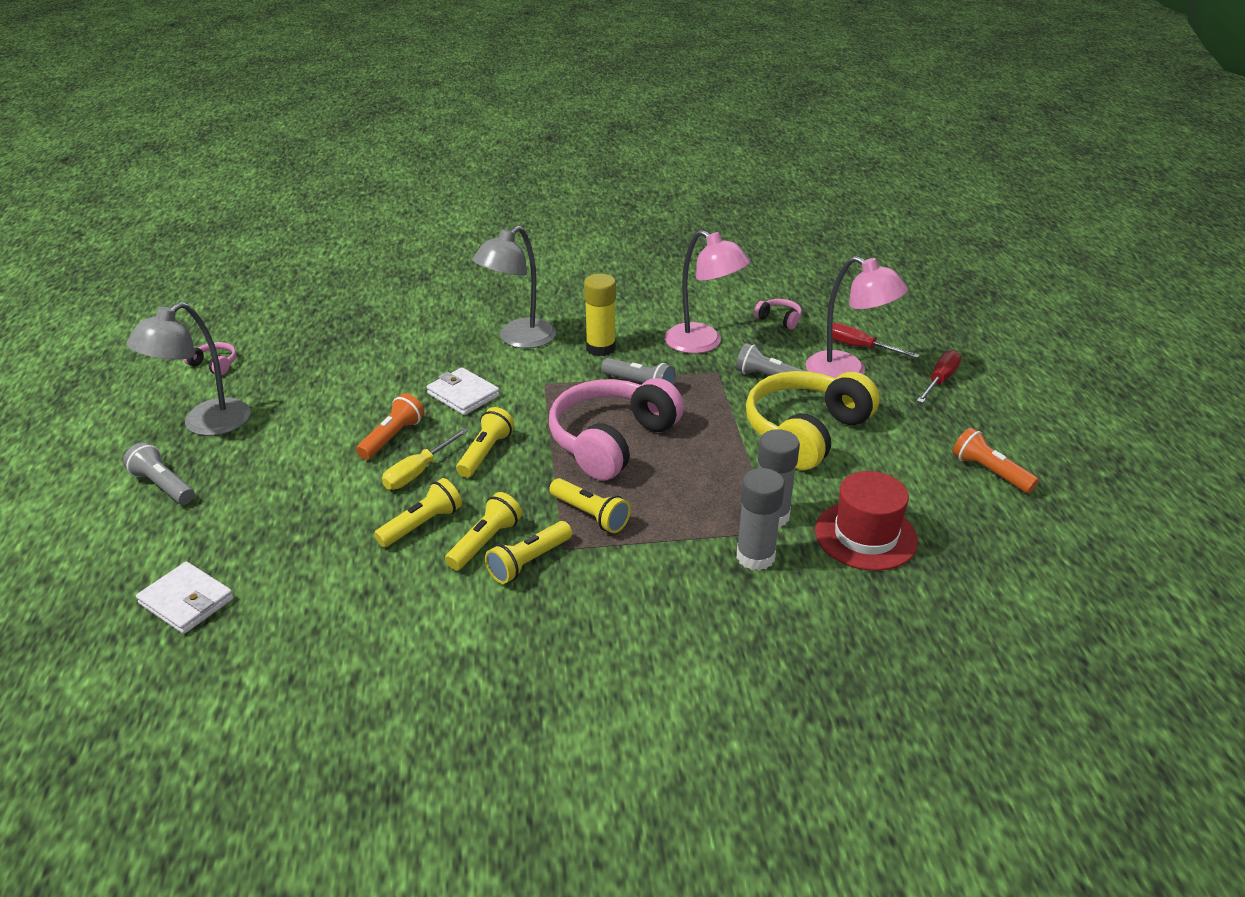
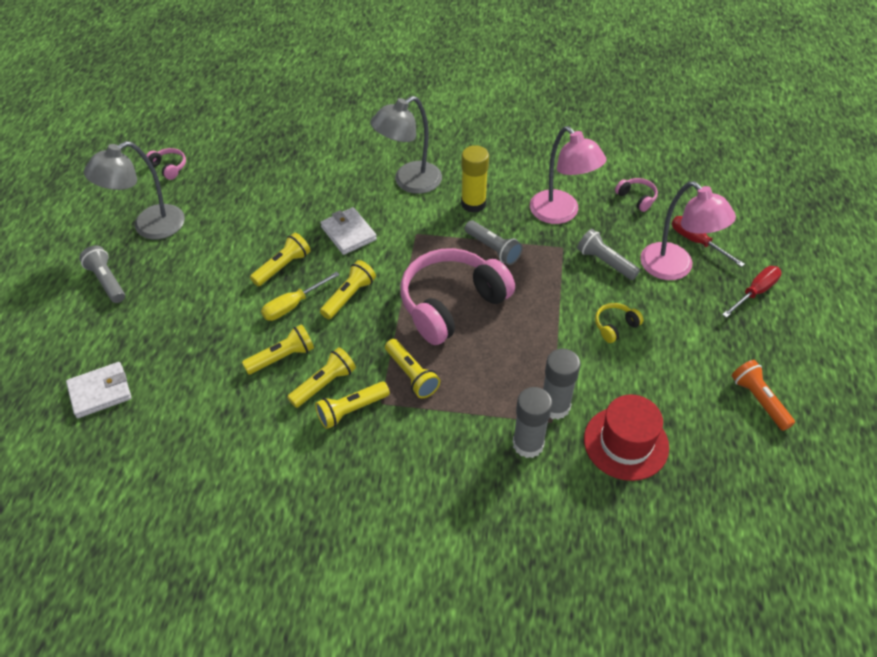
camera: 15 degrees right, 15 degrees up
white wallet [136,562,234,634] -> white wallet turned 75 degrees counterclockwise [66,362,132,418]
orange flashlight [356,393,424,460] -> yellow flashlight [250,233,311,286]
yellow headphones [746,371,879,470] -> yellow headphones [595,303,643,343], size x0.41

